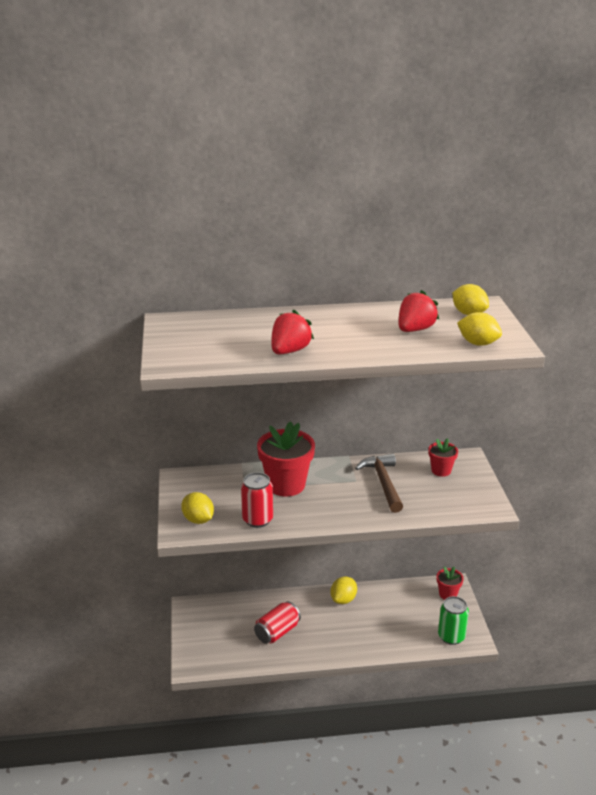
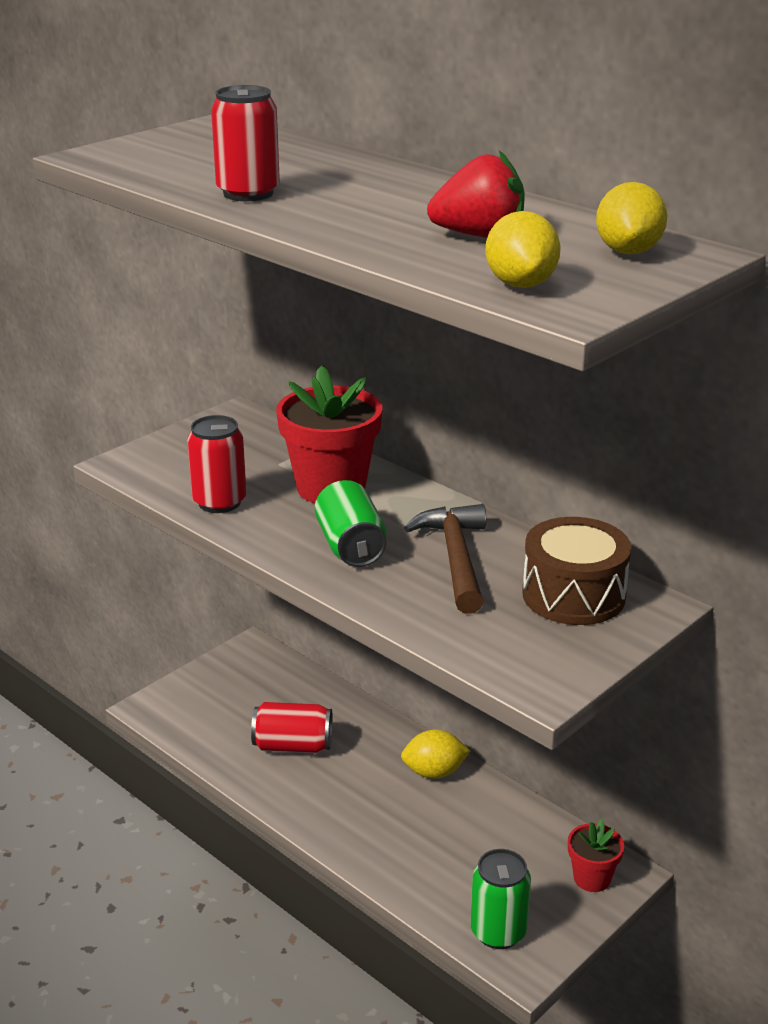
camera: 50 degrees right, 0 degrees up
yellow lemon [181,492,214,524] -> none
red strawberry [271,310,314,355] -> red can [211,85,280,201]
brown hammer [355,453,403,513] -> brown hammer turned 45 degrees counterclockwise [404,504,486,614]
red flower pot [429,438,458,477] -> brown drum [522,517,631,625]
none -> green can [315,480,387,567]

